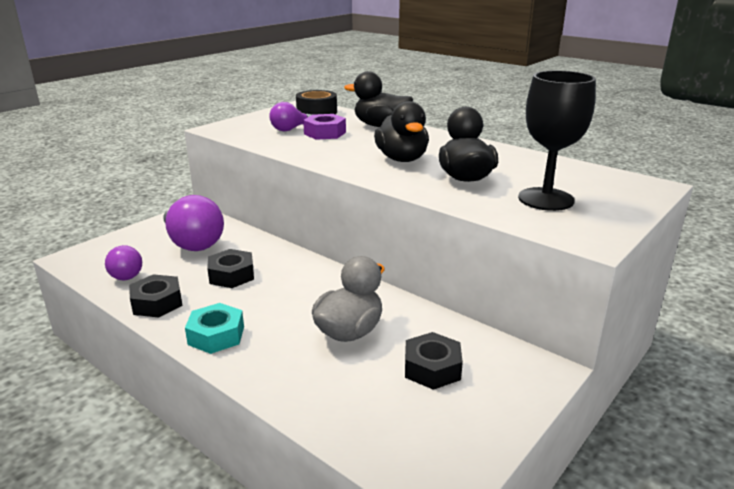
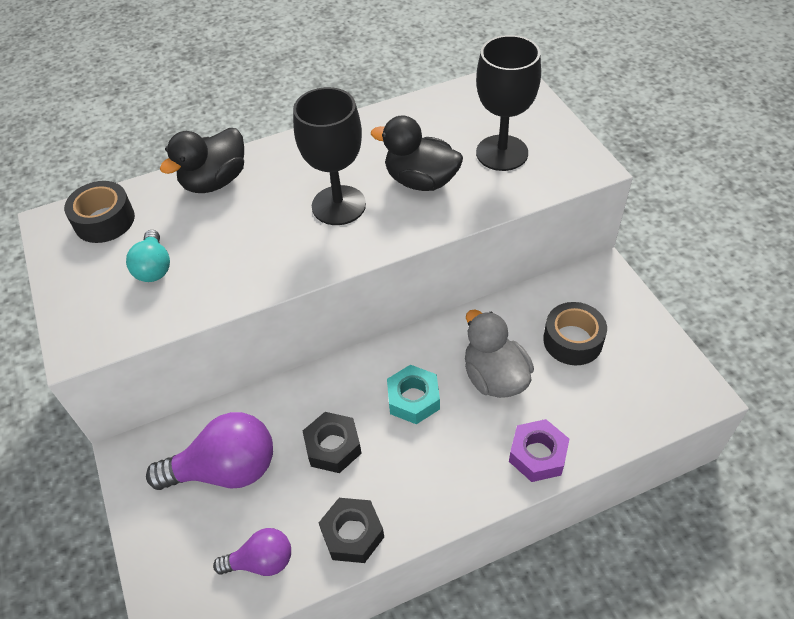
camera: 60 degrees left, 25 degrees up
turquoise nut [185,303,244,354] -> turquoise nut moved to [387,365,440,424]
purple light bulb [269,102,313,131] -> turquoise light bulb [126,230,170,282]
purple nut [303,114,346,140] -> purple nut moved to [509,419,569,482]
black duck [374,101,429,162] -> black goblet [293,87,366,225]
black nut [405,332,463,390] -> black tape [543,302,607,365]

